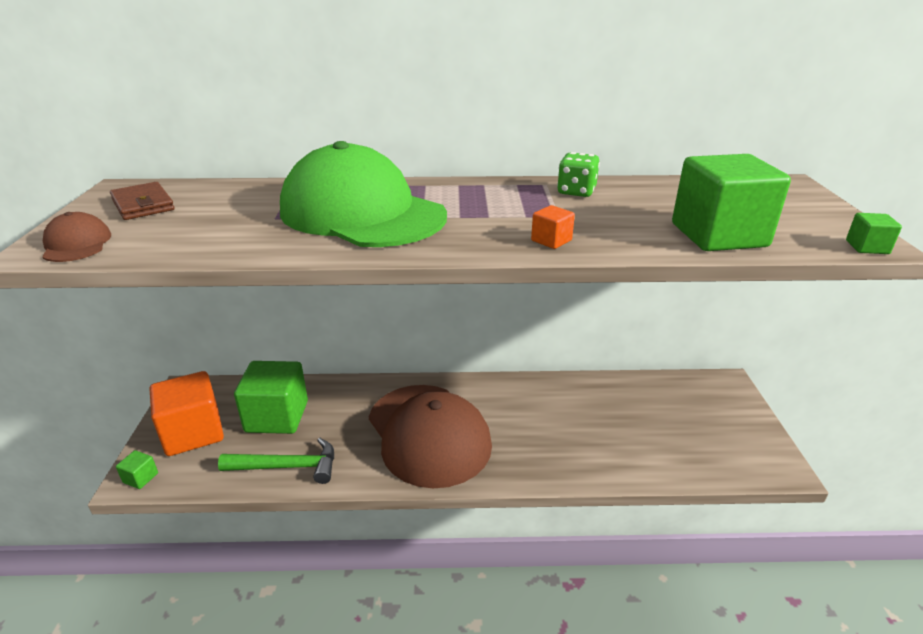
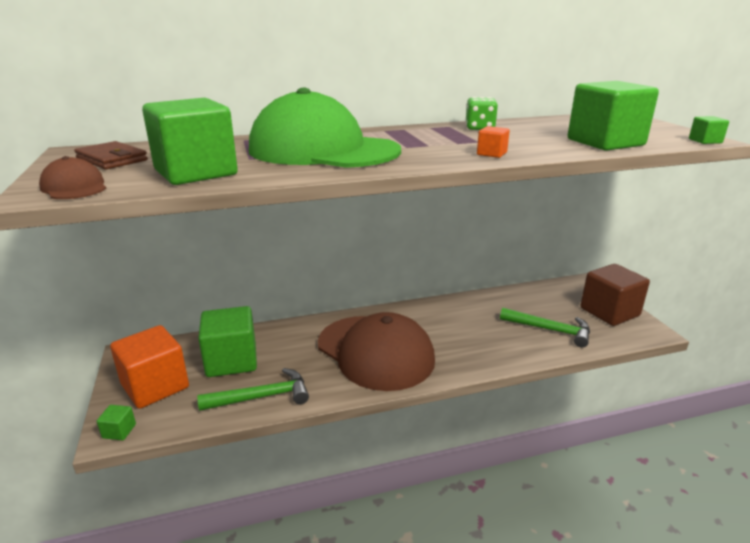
camera: 15 degrees left, 5 degrees down
none -> green cube [142,98,238,185]
none -> green hammer [500,308,590,348]
none -> brown cube [580,264,650,326]

